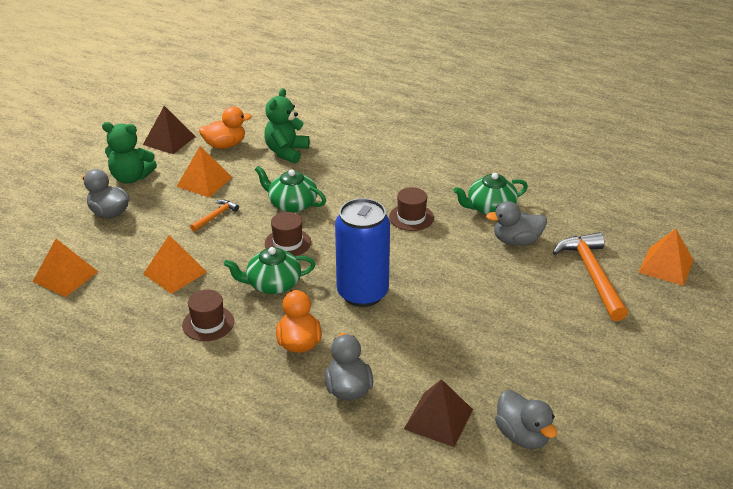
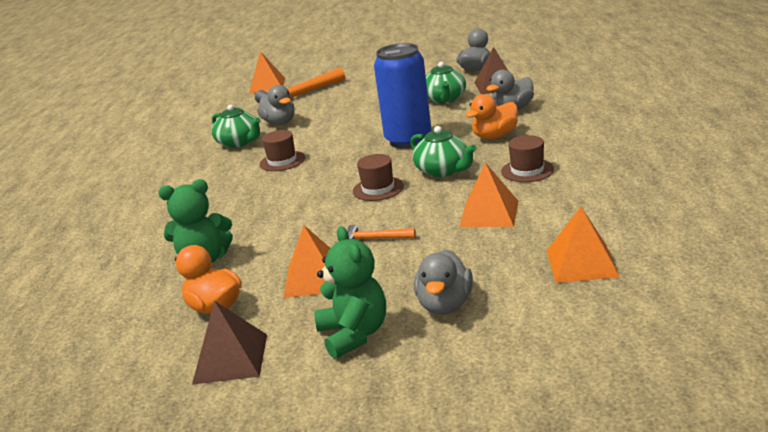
camera: 115 degrees left, 10 degrees down
green teapot [255,166,326,213] -> green teapot moved to [426,62,466,104]

